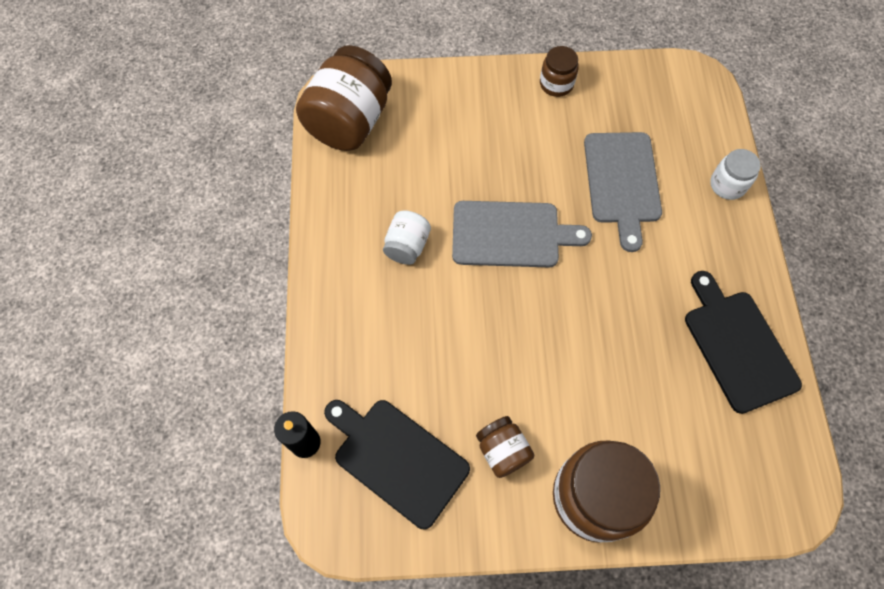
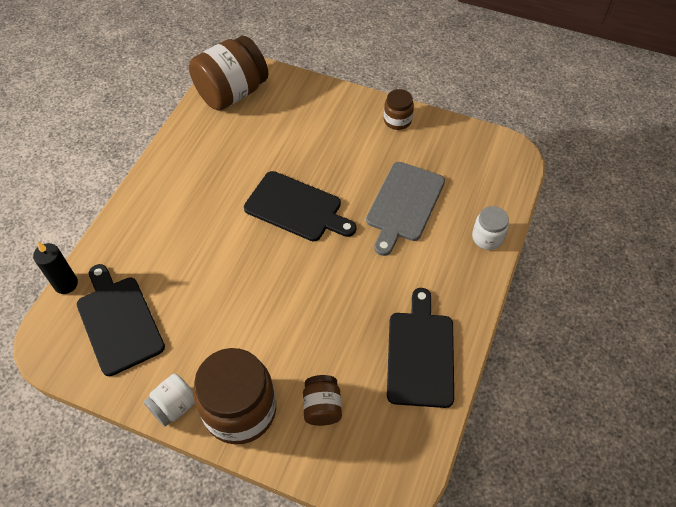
camera: 25 degrees right, 10 degrees down
white jar [383,210,431,265] -> white jar moved to [144,374,195,426]
grey cutting board [452,201,592,267] -> black cutting board [244,171,357,241]
brown jar [476,416,534,478] -> brown jar moved to [303,375,342,426]

